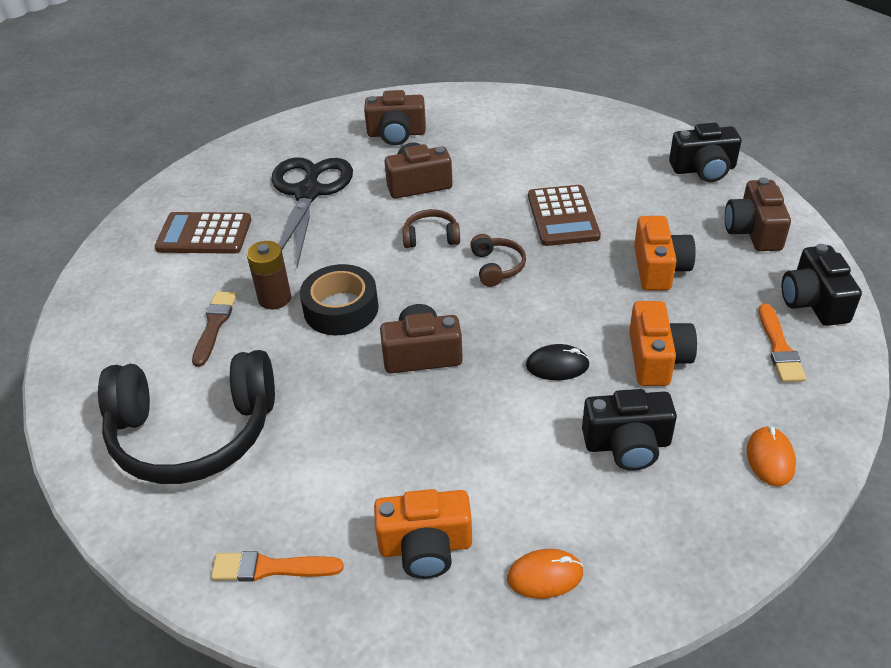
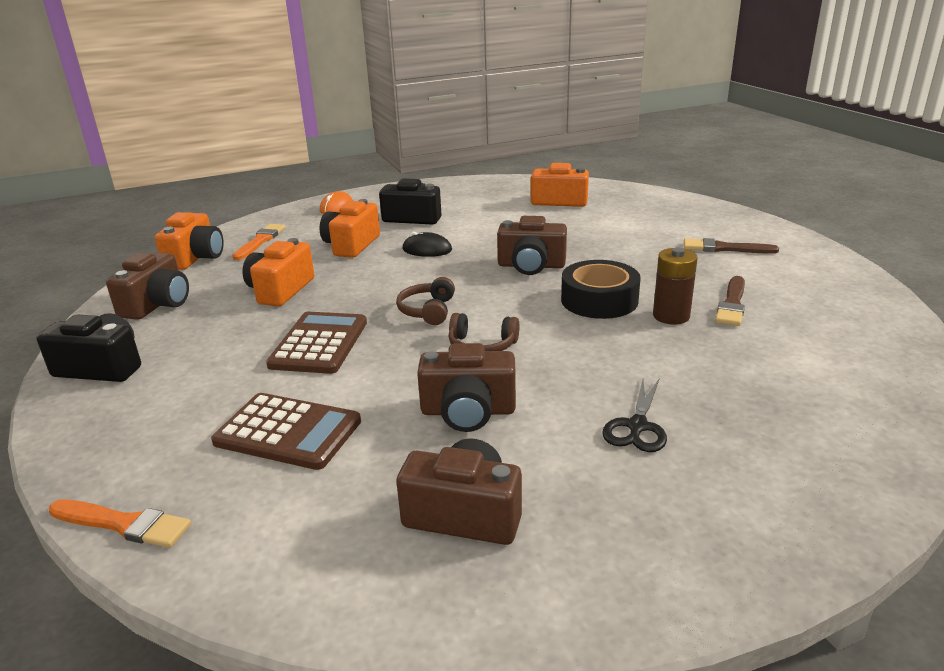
camera: 165 degrees left, 15 degrees down
black headphones [98,350,275,484] -> brown brush [684,238,779,254]
brown calculator [155,212,251,254] -> brown calculator moved to [211,393,361,470]
orange brush [211,551,344,582] -> orange brush moved to [49,500,191,548]
black scissors [272,157,353,267] -> black scissors [602,379,667,452], size x0.48
orange mouse [507,549,583,599] -> none
black camera [782,244,862,326] -> orange camera [155,212,223,270]

